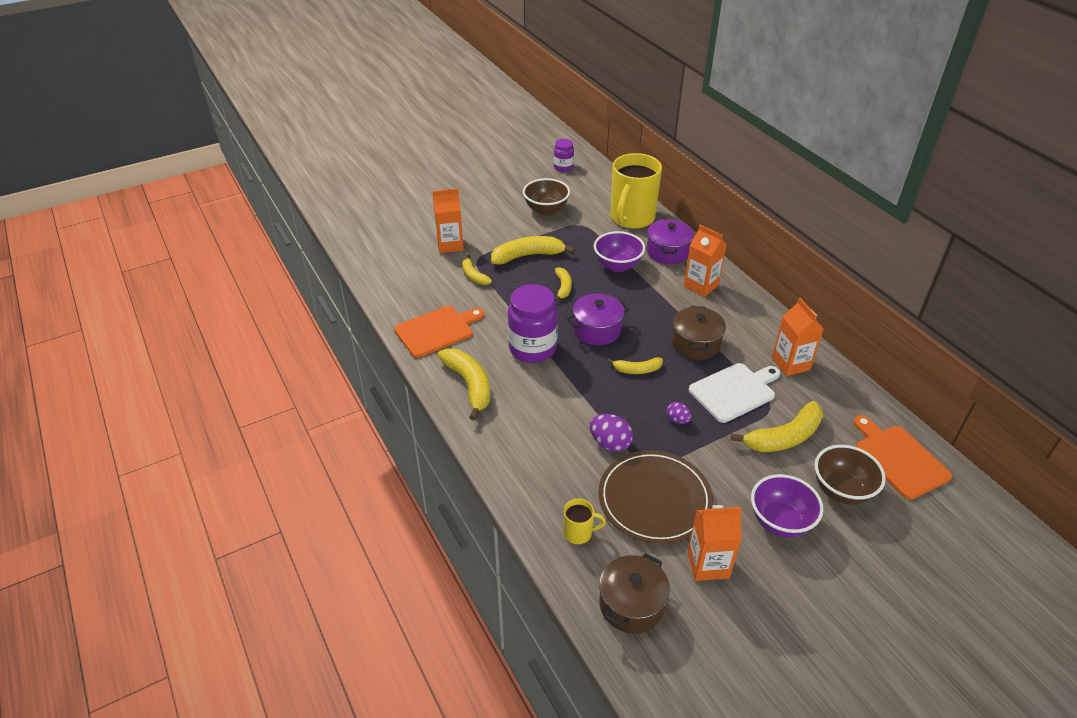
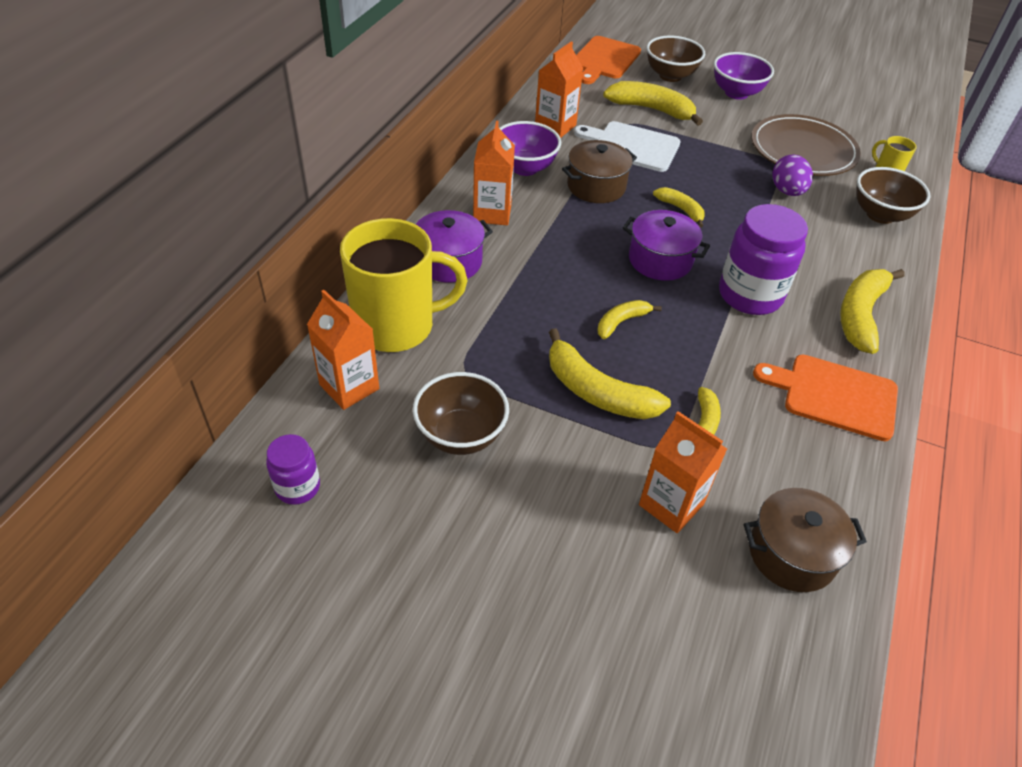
camera: 130 degrees left, 5 degrees up
purple bowl [594,231,645,272] -> purple bowl moved to [499,121,561,176]
brown pot [599,553,670,634] -> brown pot moved to [744,488,867,592]
purple egg [666,402,692,424] -> none
orange carton [688,505,742,581] -> orange carton moved to [307,290,379,410]
none -> brown bowl [856,167,931,224]

